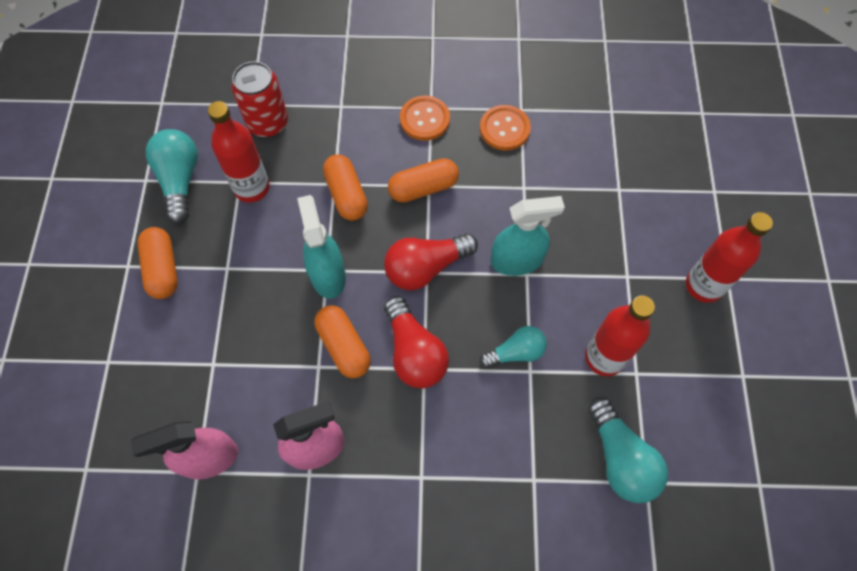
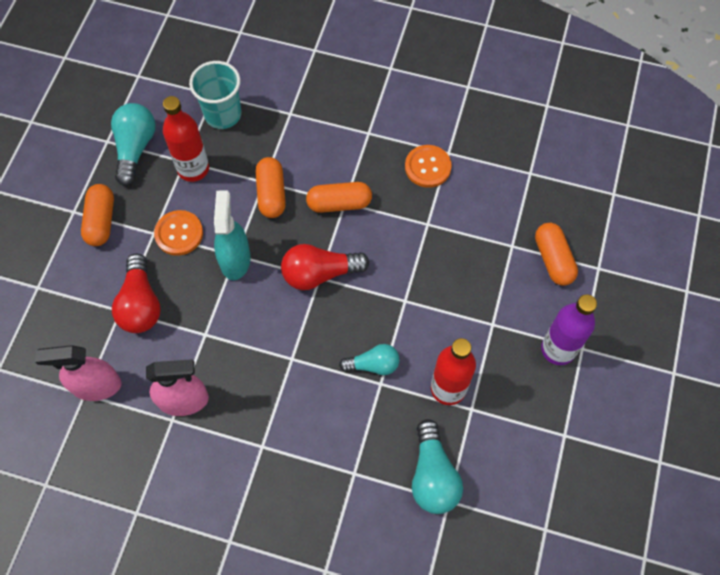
camera: 15 degrees right, 0 degrees up
red can [232,61,288,137] -> turquoise cup [189,61,241,129]
orange capsule [315,305,371,378] -> orange capsule moved to [535,223,578,285]
red light bulb [384,296,449,388] -> red light bulb moved to [112,254,160,333]
orange button [400,96,450,141] -> orange button moved to [154,210,203,256]
turquoise spray bottle [491,196,565,276] -> none
red bottle [686,212,773,303] -> purple bottle [541,294,597,365]

